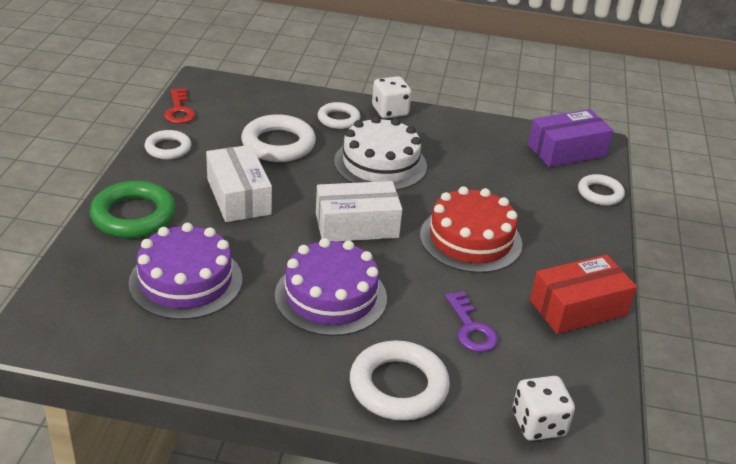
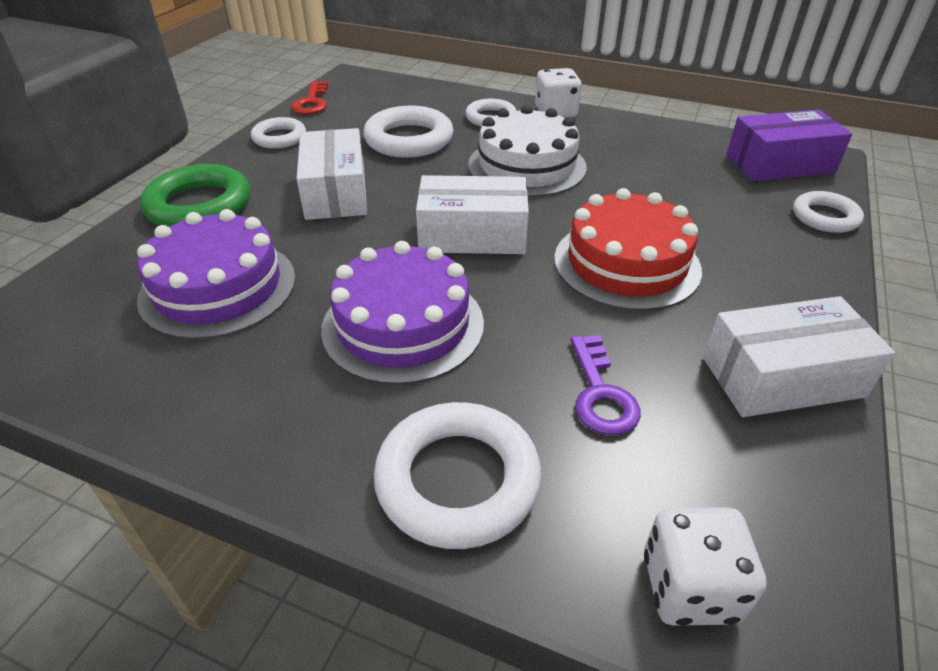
camera: 15 degrees right, 5 degrees up
red box [530,254,637,334] -> white box [703,296,895,417]

